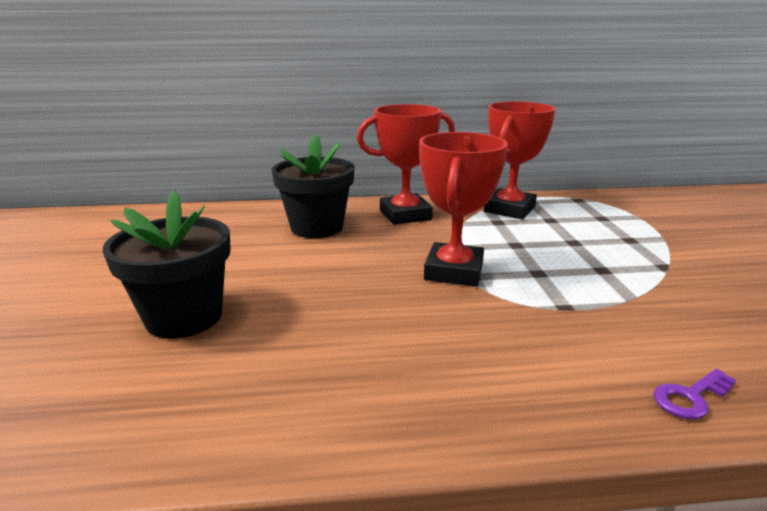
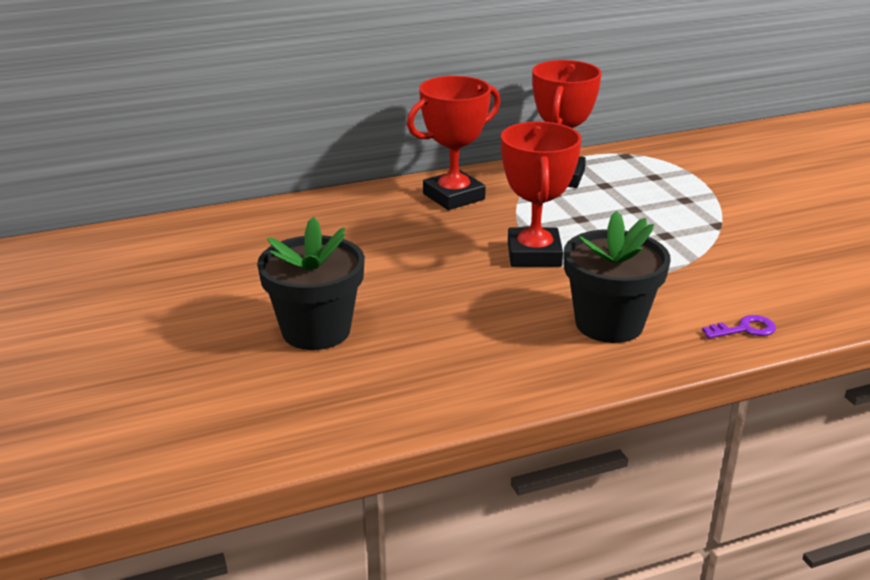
camera: 15 degrees left, 5 degrees up
black flower pot [272,133,355,238] -> black flower pot moved to [564,211,671,343]
purple key [653,369,736,419] -> purple key turned 150 degrees counterclockwise [702,315,776,339]

